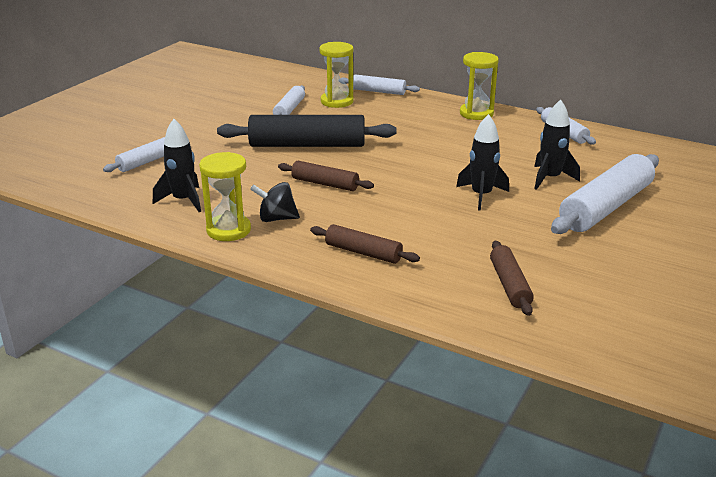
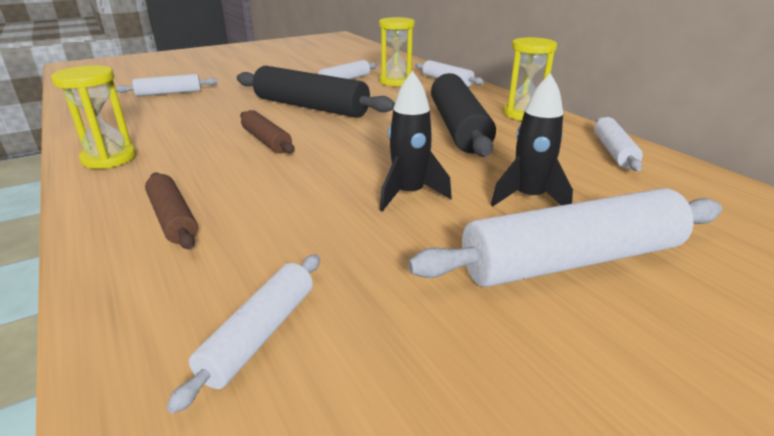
camera: 30 degrees right, 0 degrees up
black rocket [153,119,201,212] -> none
black spinning top [250,182,300,222] -> none
brown rolling pin [490,241,534,316] -> white rolling pin [166,254,320,414]
none -> black rolling pin [431,73,496,157]

